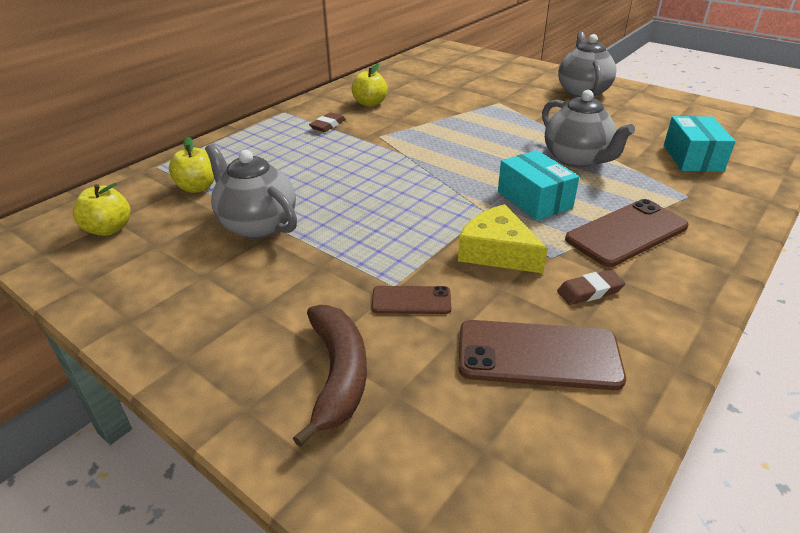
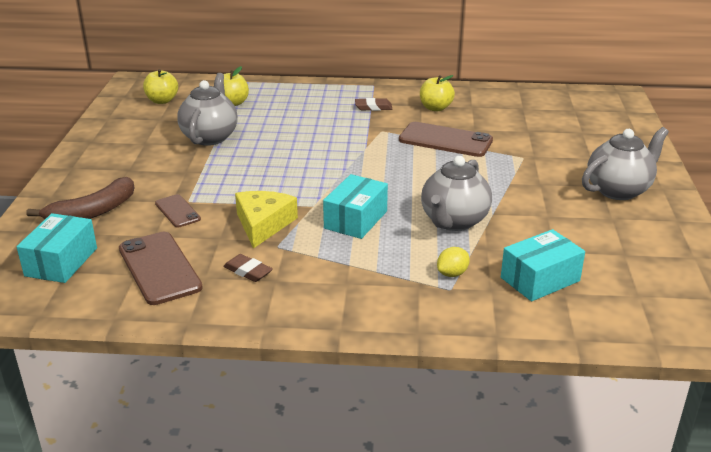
camera: 55 degrees right, 5 degrees down
brown phone [565,199,689,267] -> brown phone moved to [399,122,493,157]
none -> turquoise box [16,213,97,283]
none -> yellow lemon [437,247,470,277]

